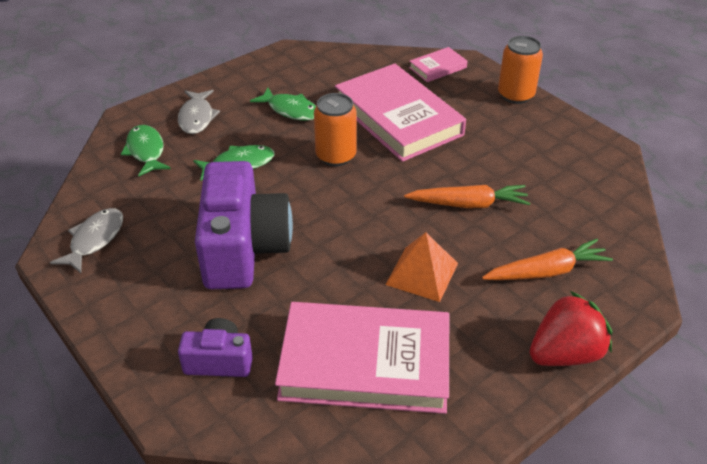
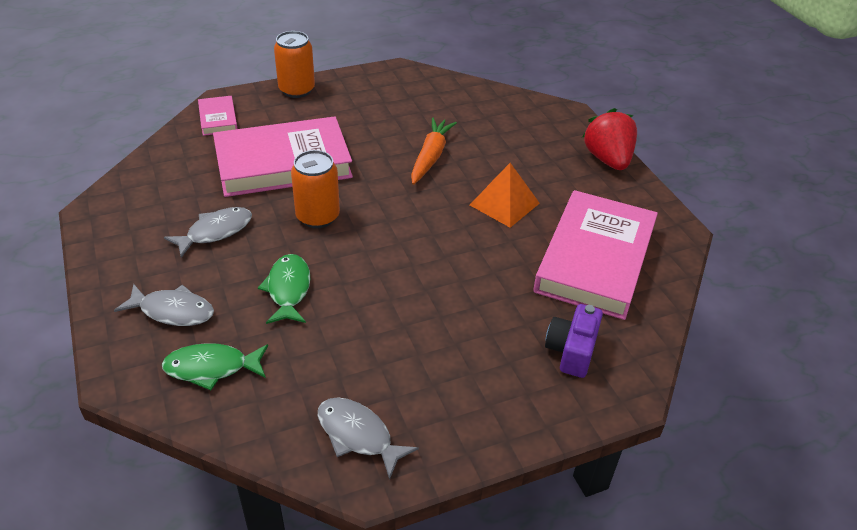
camera: 75 degrees left, 0 degrees up
purple camera [195,161,293,289] -> none
green fish [250,87,316,121] -> grey fish [164,207,252,258]
orange carrot [482,239,613,280] -> none

